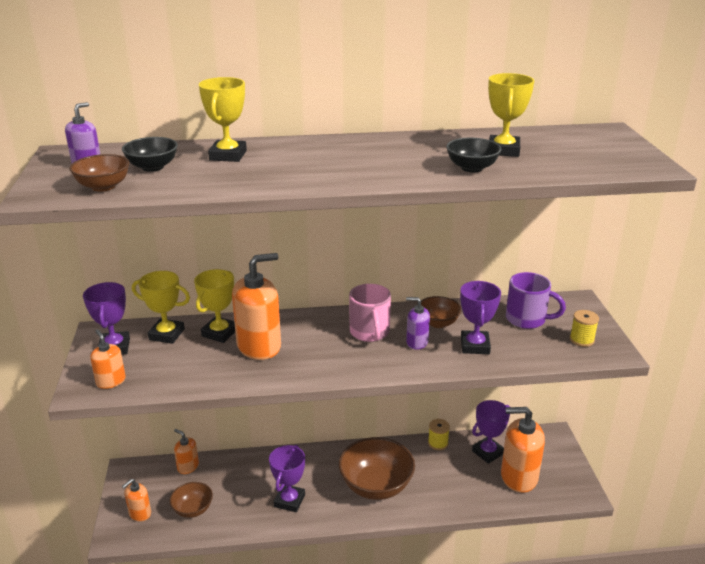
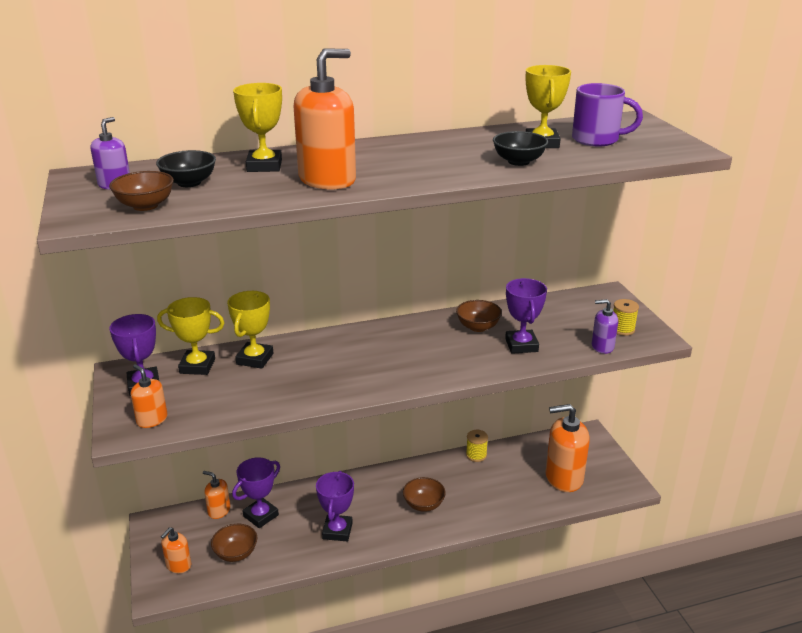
camera: 10 degrees left, 0 degrees up
orange soap dispenser [232,253,281,360] -> orange soap dispenser moved to [294,48,356,190]
brown bowl [339,437,415,500] -> brown bowl [403,477,446,512], size x0.54
pink mug [349,284,391,342] -> none
purple soap dispenser [406,297,430,350] -> purple soap dispenser moved to [592,299,618,354]
purple trophy [472,400,510,464] -> purple trophy moved to [232,457,280,528]
purple mug [506,272,566,329] -> purple mug moved to [572,83,643,146]

